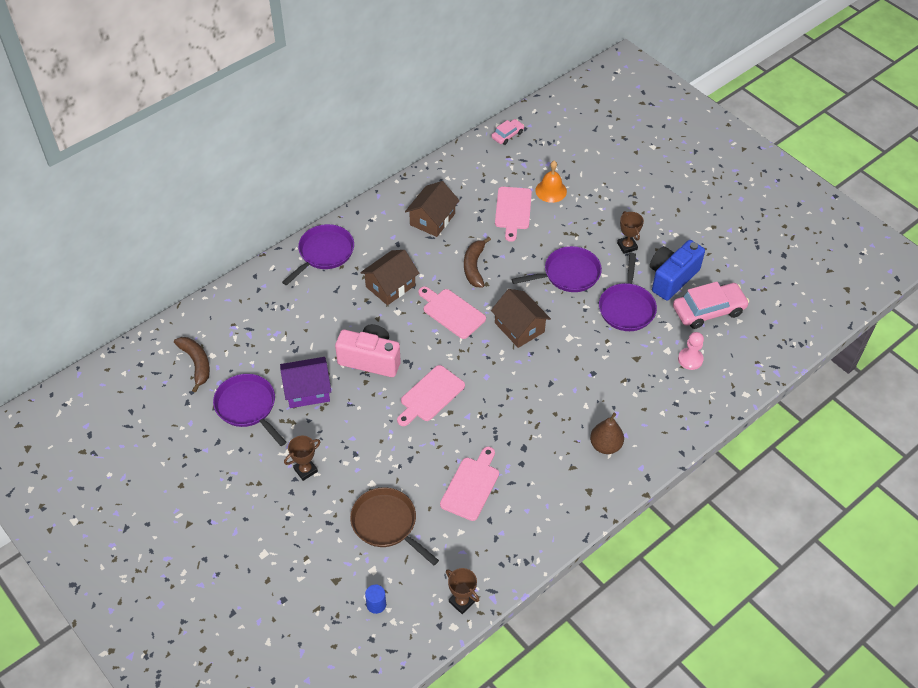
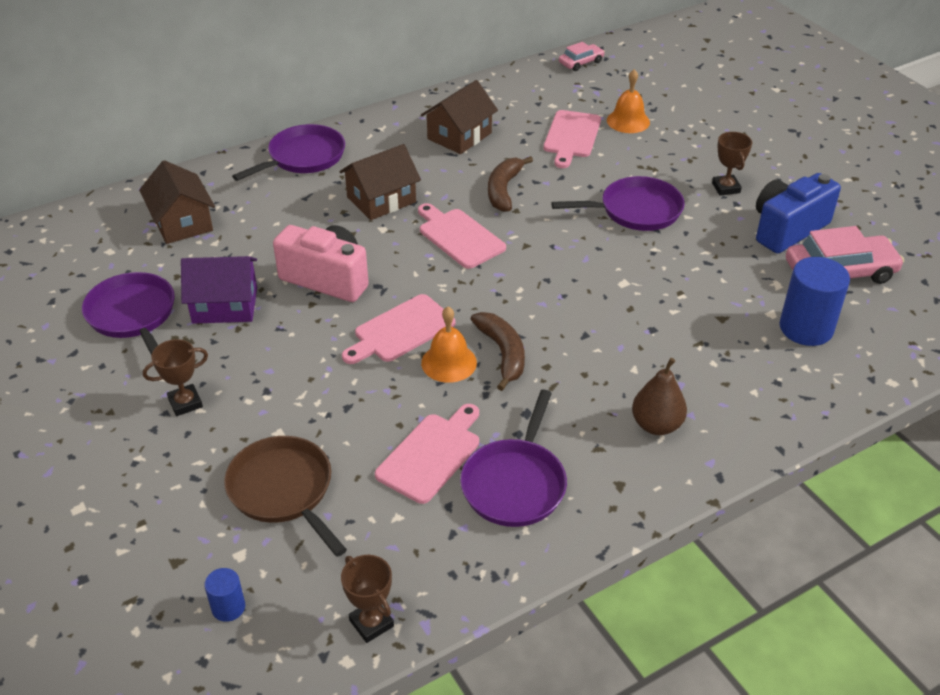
camera: 10 degrees right, 10 degrees down
brown banana [174,337,210,392] -> brown banana moved to [471,312,525,391]
brown house [491,289,551,348] -> brown house moved to [139,160,215,244]
purple pan [599,253,657,331] -> purple pan moved to [460,390,567,527]
pink pawn [678,332,704,370] -> blue cylinder [780,257,850,346]
none -> orange bell [421,307,477,383]

